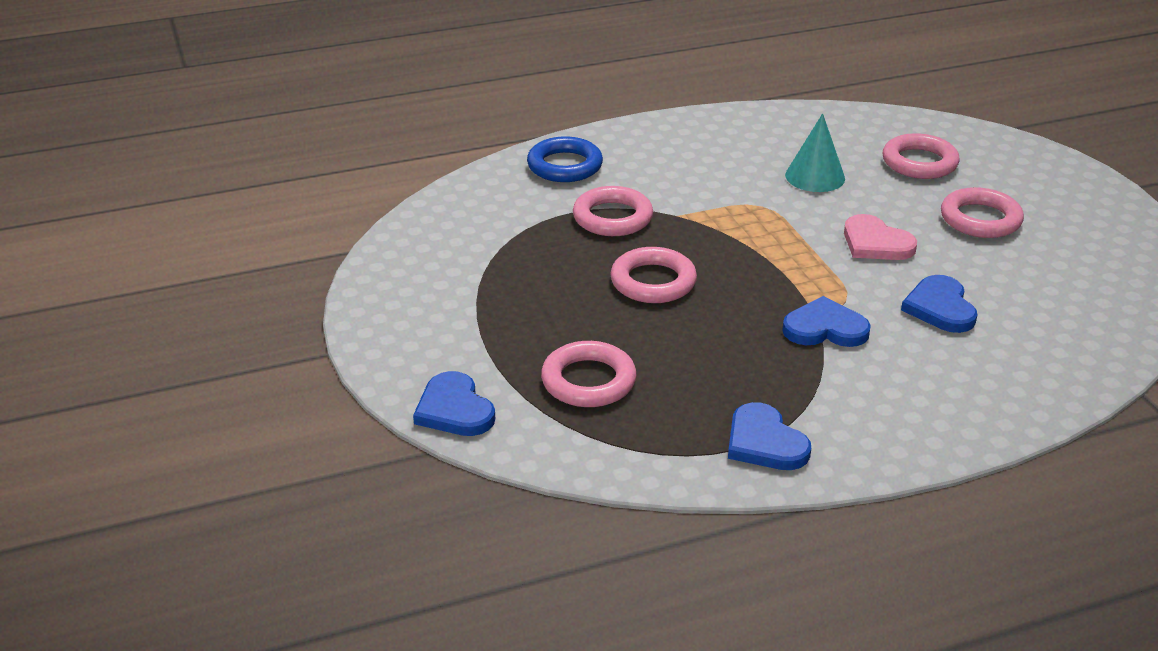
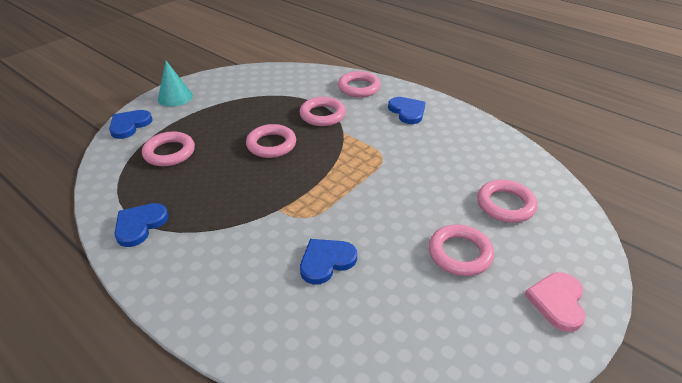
camera: 60 degrees right, 5 degrees up
blue ring [527,136,603,182] -> pink ring [338,71,381,97]
blue heart [782,296,871,347] -> blue heart moved to [388,97,426,124]
turquoise cone [785,113,845,192] -> turquoise cone moved to [158,61,193,107]
pink heart [844,214,917,260] -> pink heart moved to [525,272,586,332]

